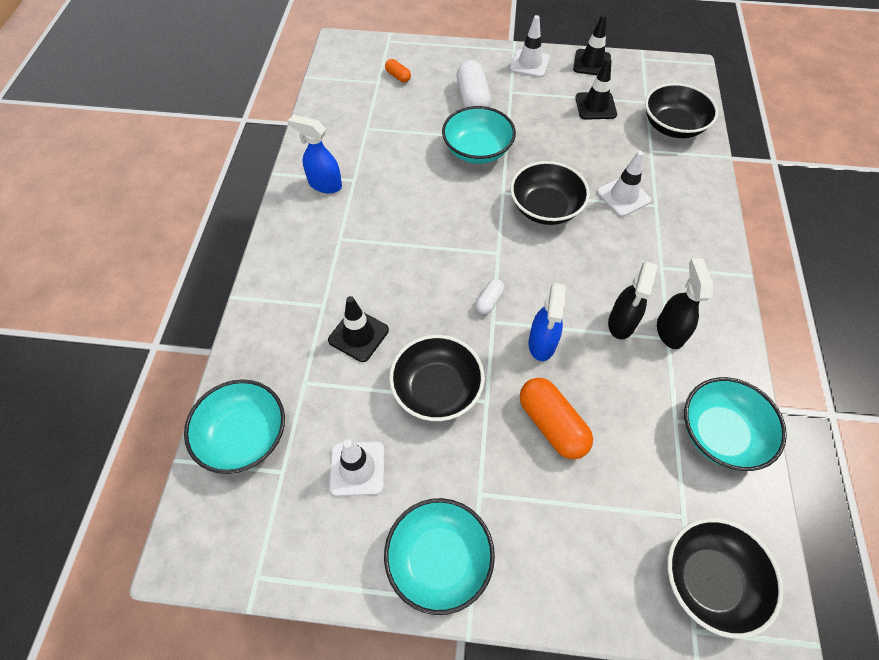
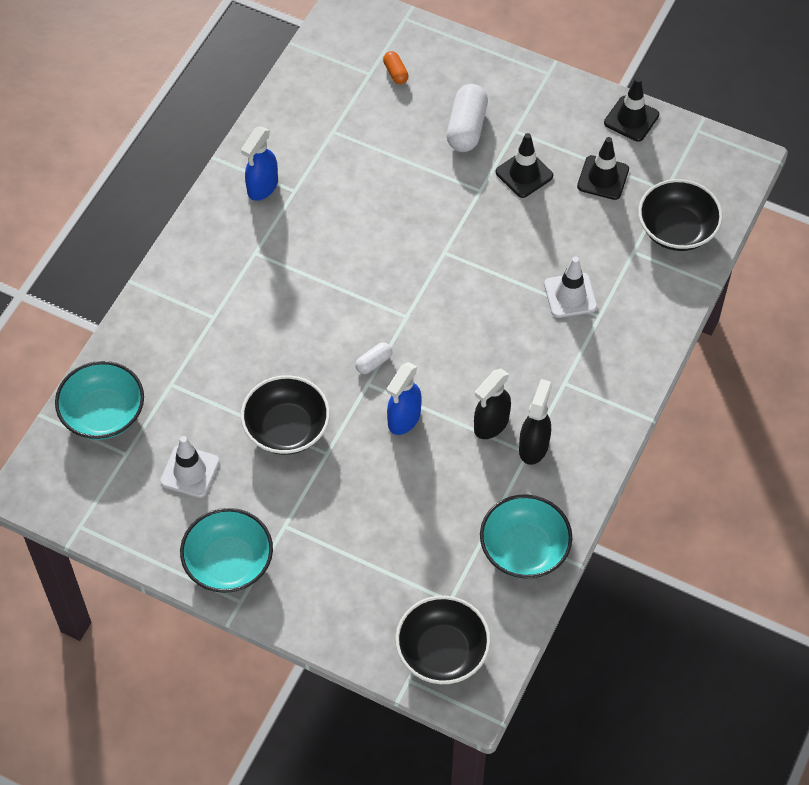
camera: 20 degrees right, 0 degrees up
blue spray bottle [288,115,342,193] -> blue spray bottle turned 105 degrees counterclockwise [241,126,278,201]
black traffic cone [328,296,389,362] -> black traffic cone moved to [496,133,553,198]
turquoise bowl [442,106,516,164] -> none
white traffic cone [510,15,550,78] -> none
black bowl [510,161,590,225] -> none
orange capsule [520,378,593,459] -> none

